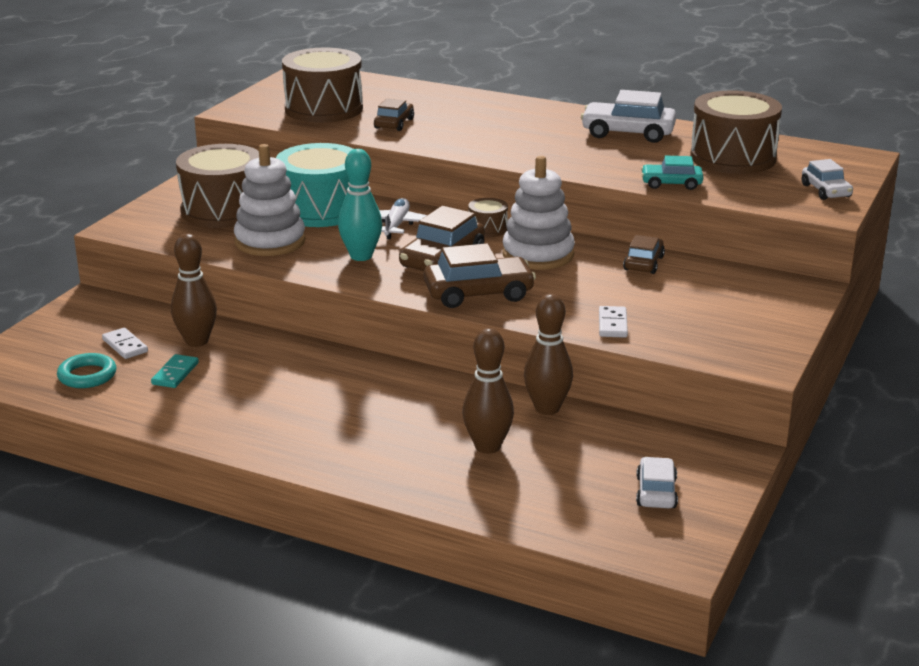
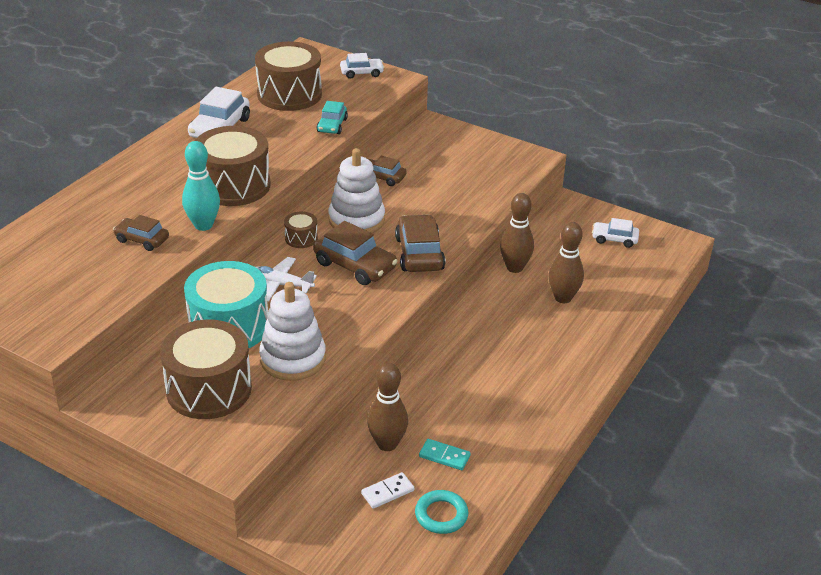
camera: 85 degrees left, 10 degrees up
brown drum [282,48,363,123] -> brown drum moved to [195,126,271,206]
turquoise bowling pin [338,149,382,261] -> turquoise bowling pin moved to [182,141,220,231]
white domino [599,306,628,338] -> none

